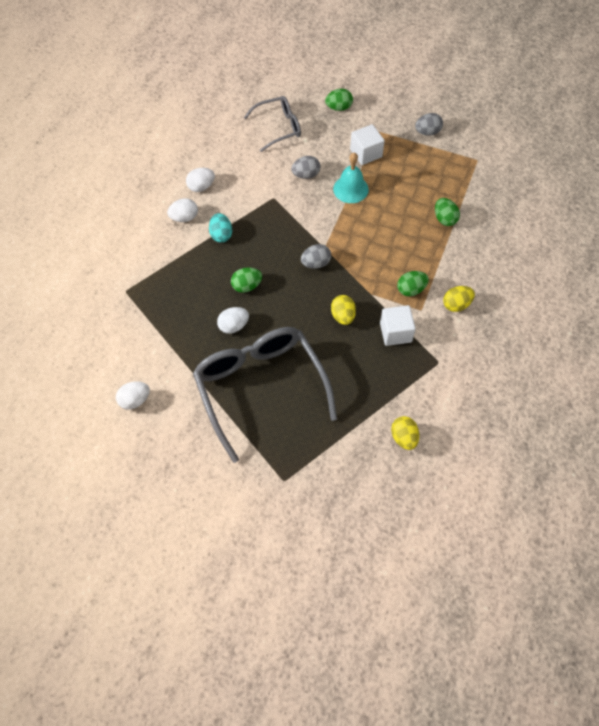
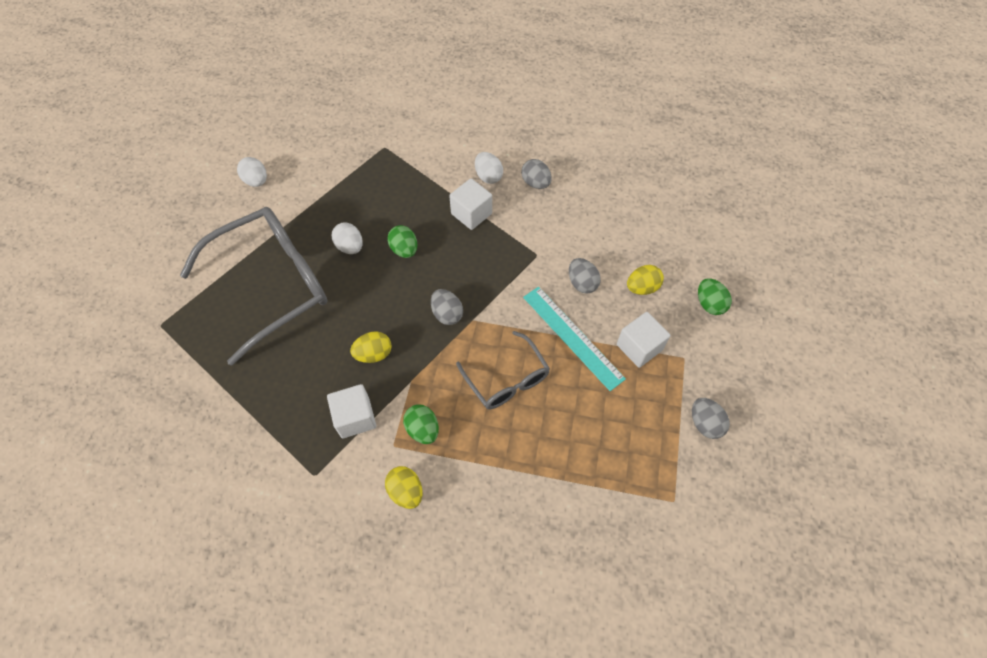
camera: 80 degrees right, 0 degrees up
white egg [186,168,215,192] -> grey egg [521,159,552,189]
turquoise egg [209,213,232,243] -> white cube [449,178,492,230]
grey glasses [244,96,301,152] -> grey glasses moved to [456,331,550,410]
turquoise bell [333,153,369,203] -> turquoise ruler [523,287,626,391]
yellow egg [391,416,419,450] -> yellow egg moved to [627,265,664,295]
green egg [435,198,460,226] -> none

